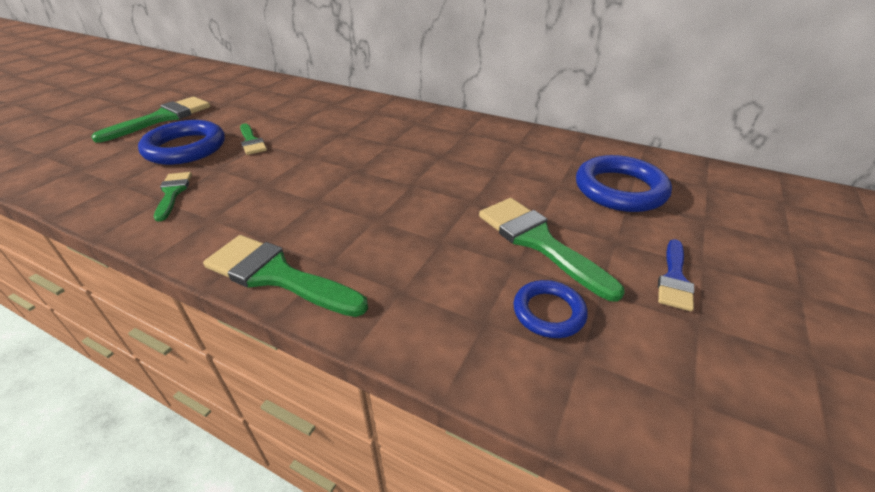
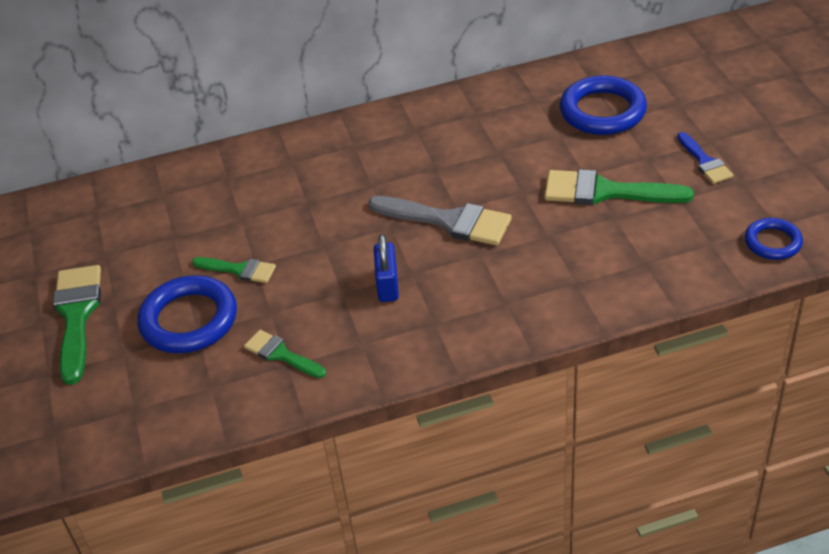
camera: 40 degrees left, 5 degrees up
green brush [203,235,368,317] -> none
blue ring [513,280,588,338] -> blue ring moved to [745,218,803,260]
none -> grey brush [368,196,512,246]
none -> blue padlock [374,234,399,302]

